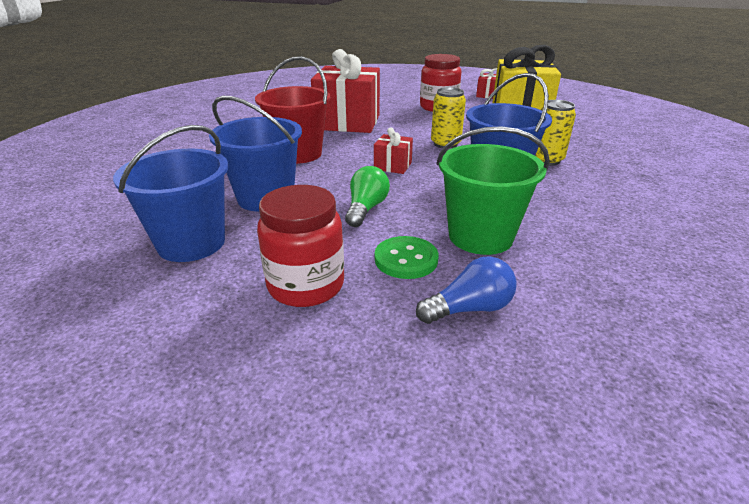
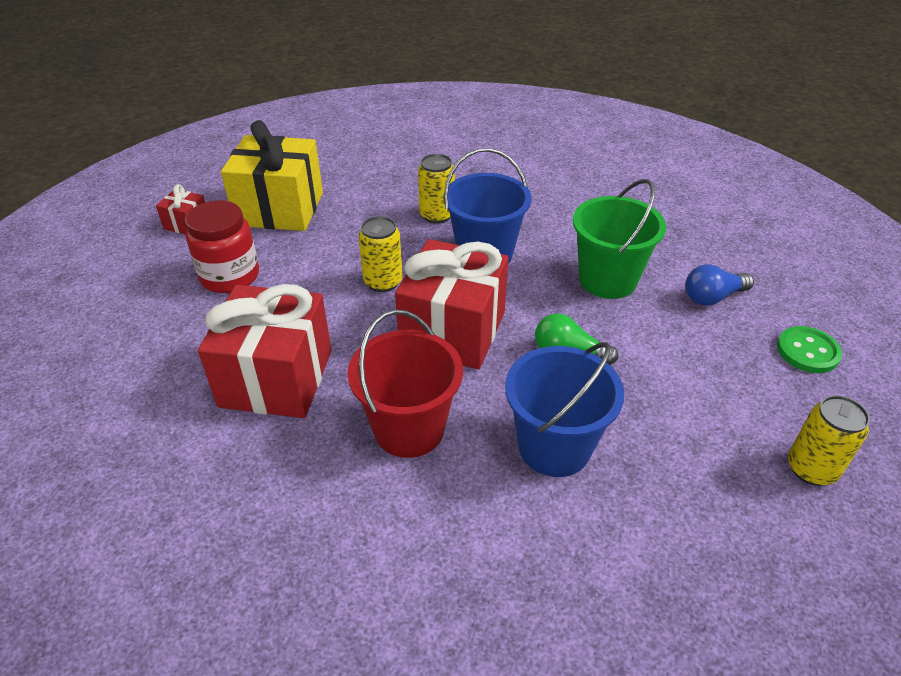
camera: 90 degrees left, 10 degrees up
blue bucket [113,125,228,262] -> none
red jar [257,185,344,307] -> none
red gift [374,127,413,174] -> red gift [395,239,509,369], size x2.22
green button [375,236,439,279] -> green button moved to [777,326,842,373]
blue light bulb [416,256,517,324] -> blue light bulb turned 90 degrees counterclockwise [685,264,754,306]
none -> yellow can [788,395,870,486]

